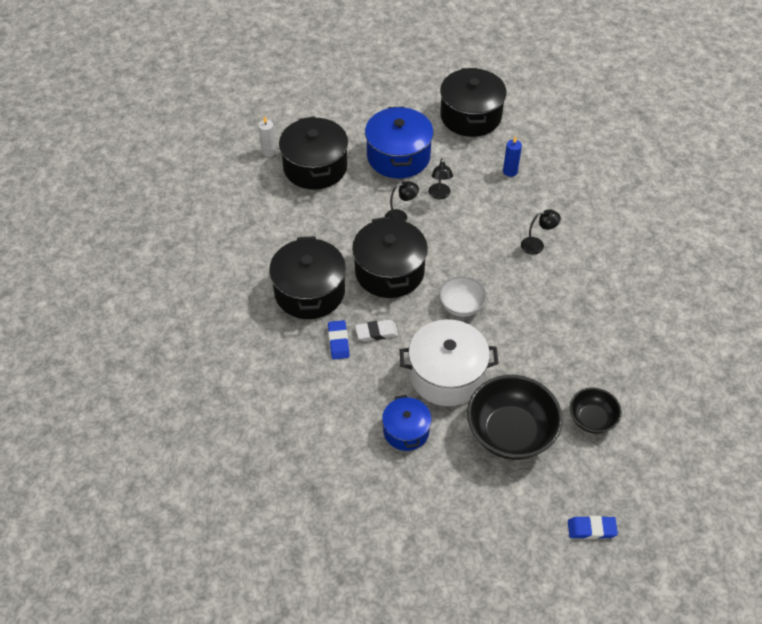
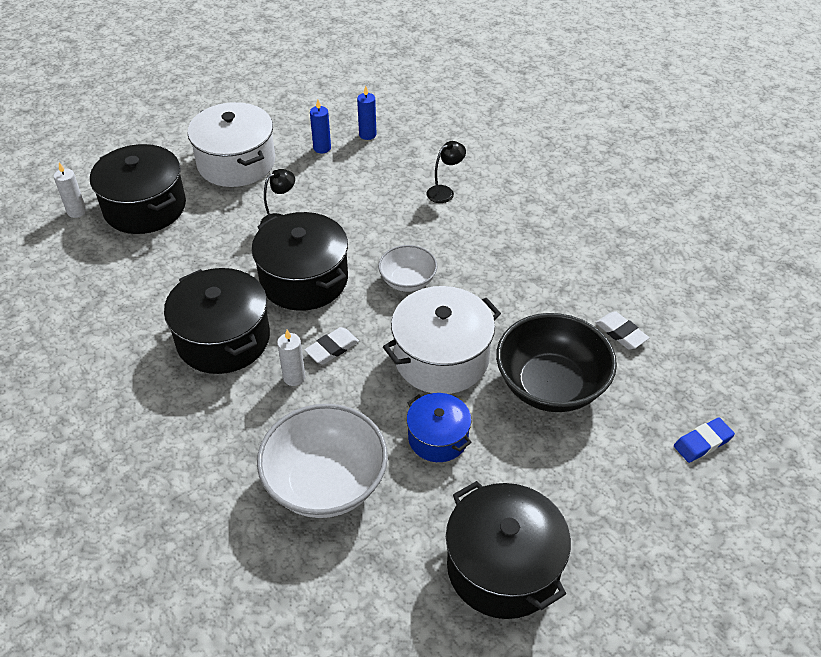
camera: 30 degrees left, 5 degrees down
blue eraser [328,320,350,360] -> white candle [277,330,305,386]
blue pot [365,106,433,179] -> white pot [187,102,275,187]
black lamp [429,158,453,200] -> none
black pot [440,68,507,137] -> black pot moved to [446,481,571,619]
black bowl [570,387,622,434] -> white eraser [596,311,649,350]
none -> white bowl [257,404,388,518]
none -> blue candle [310,100,331,154]

